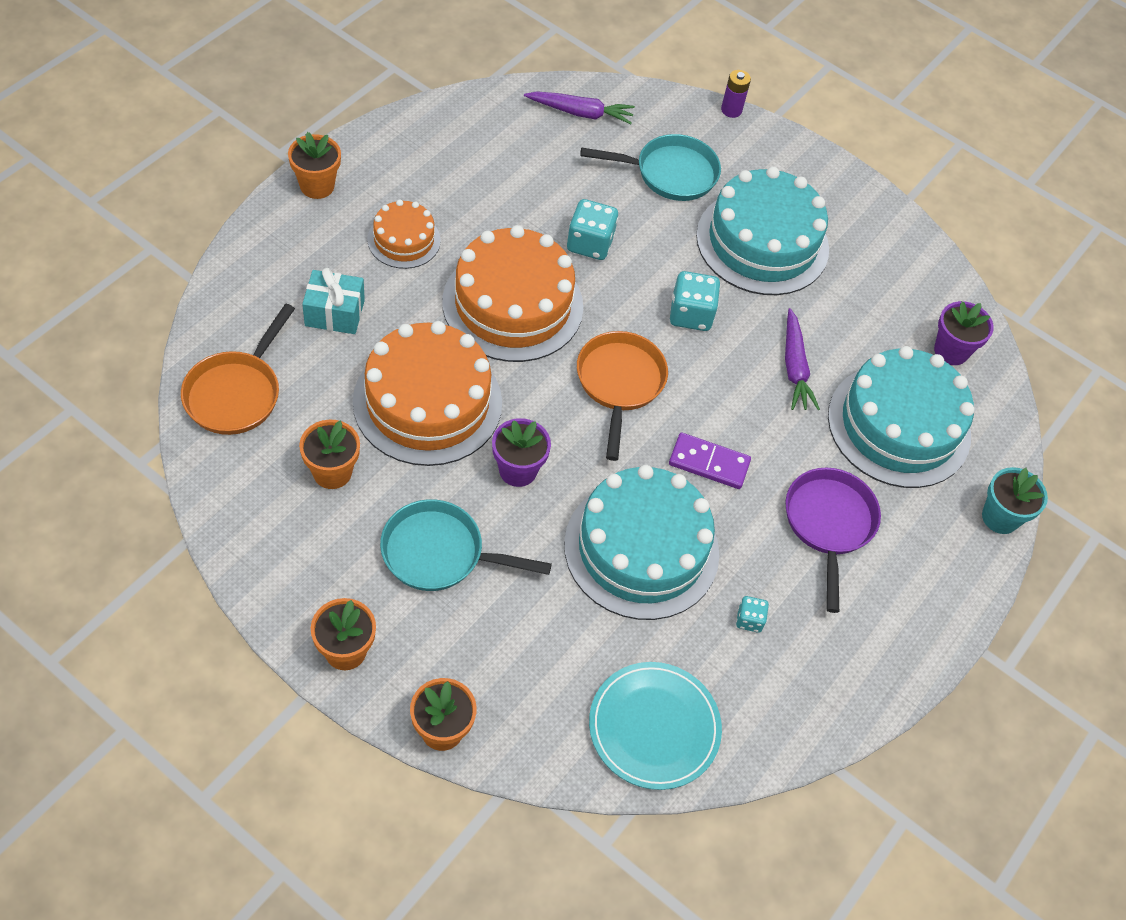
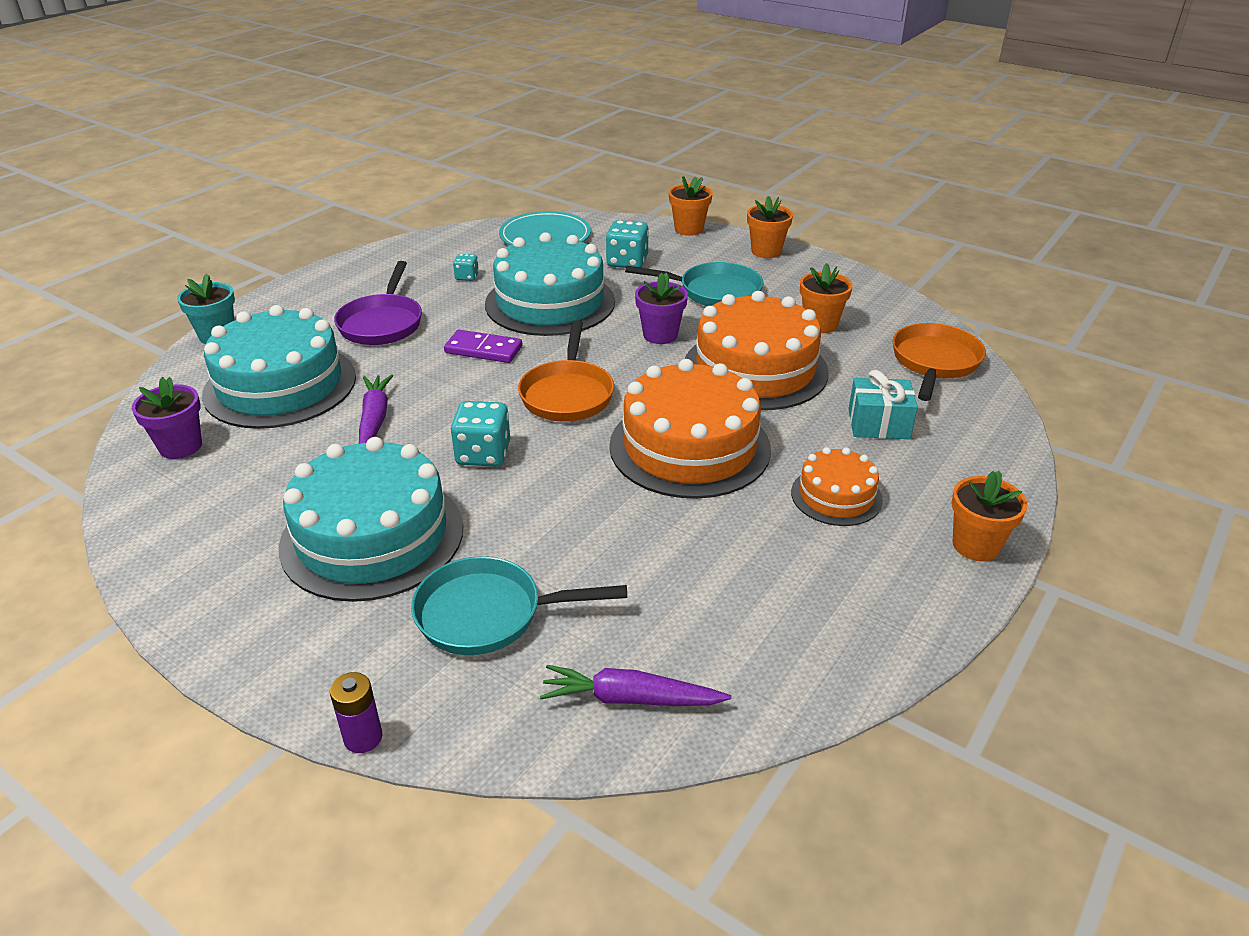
camera: 175 degrees left, 20 degrees down
turquoise dice [567,199,618,260] -> turquoise dice moved to [606,220,649,268]

